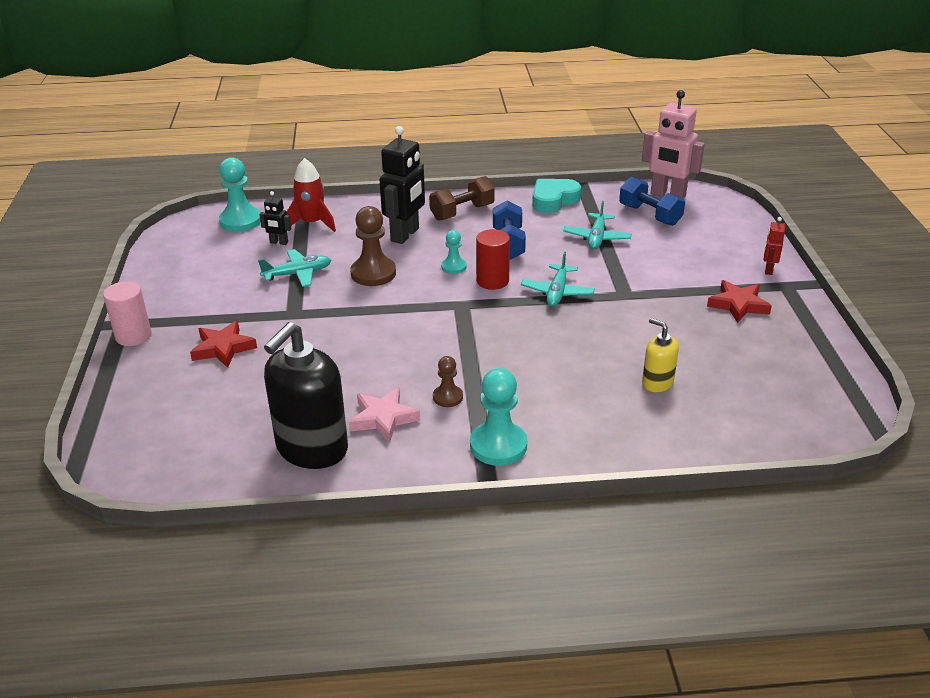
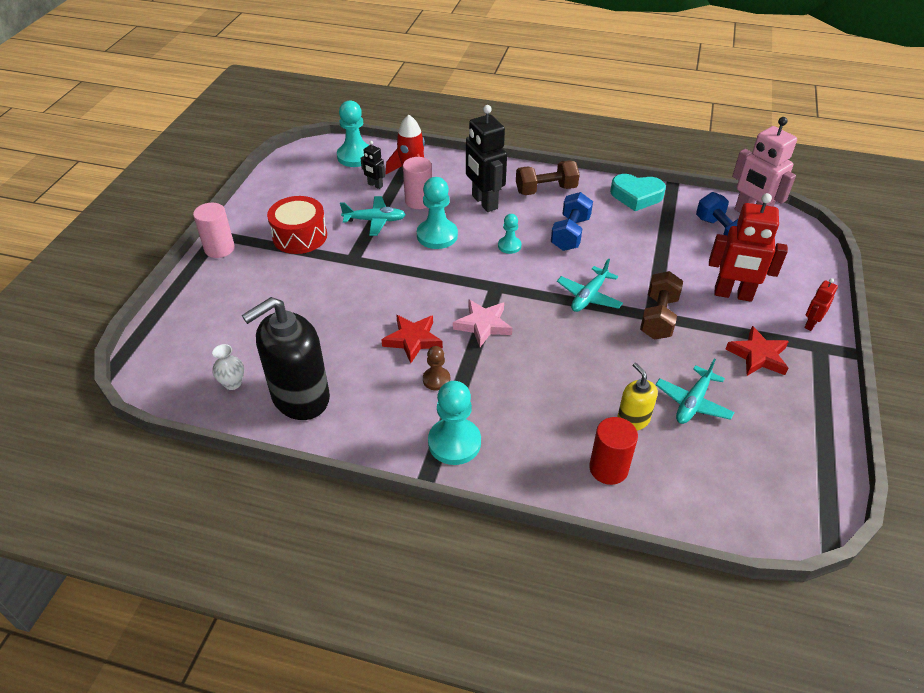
camera: 20 degrees right, 10 degrees up
red star [190,321,257,368] -> red star moved to [381,315,443,363]
pink star [349,388,420,443] -> pink star moved to [453,300,512,347]
brown pawn [350,206,396,286] -> turquoise pawn [417,177,458,249]
black robot [379,126,425,244] -> black robot turned 105 degrees clockwise [466,105,507,212]
red cylinder [476,229,510,290] -> red cylinder moved to [589,417,638,485]
turquoise heart [532,179,581,213] -> turquoise heart turned 150 degrees counterclockwise [610,174,666,211]
turquoise plane [563,201,632,250] -> turquoise plane moved to [655,359,735,424]
none -> white vase [212,344,244,390]
none -> red drum [267,196,327,254]
none -> pink cylinder [403,157,432,209]
none -> brown dumbbell [640,271,683,340]
none -> red robot [709,193,788,302]

